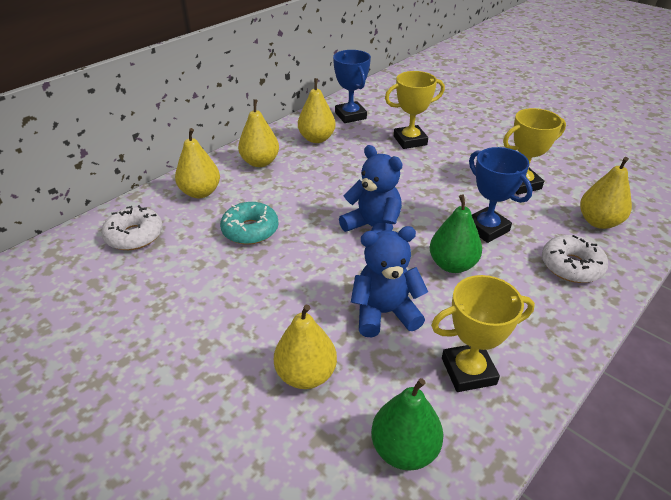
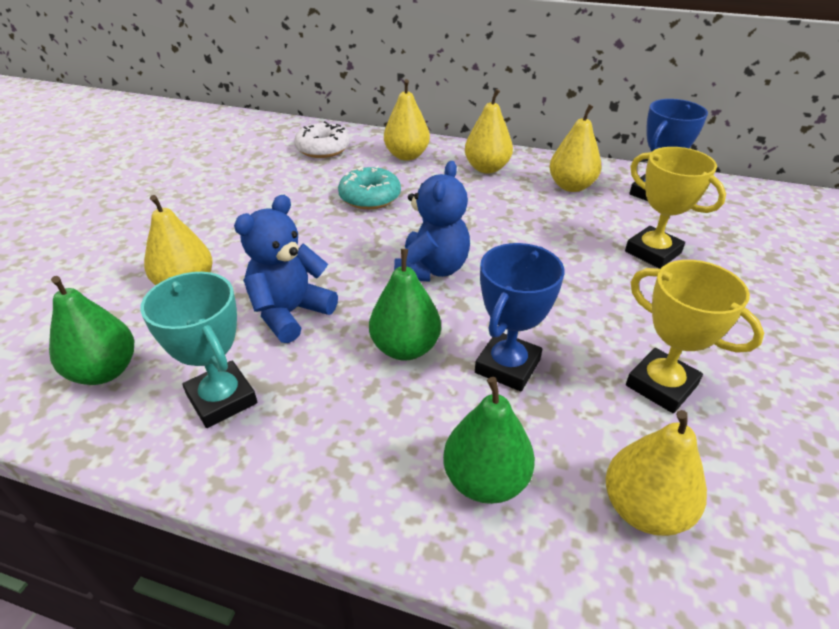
camera: 65 degrees right, 0 degrees up
blue teddy bear [351,226,428,337] -> blue teddy bear turned 105 degrees counterclockwise [234,195,338,343]
yellow trophy [431,275,535,392] -> turquoise trophy [140,272,257,428]
white donut [542,235,608,283] -> green pear [443,377,535,504]

